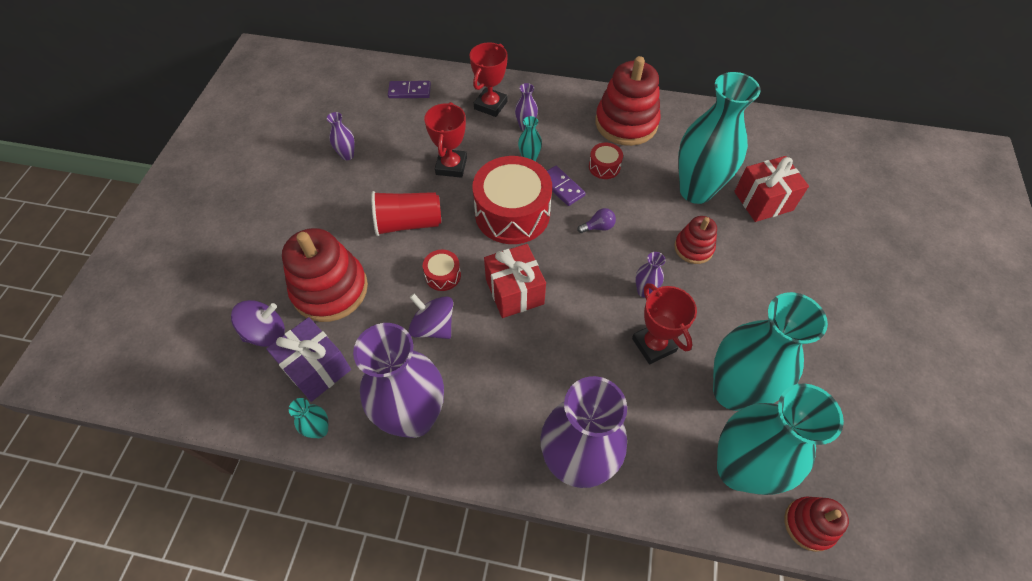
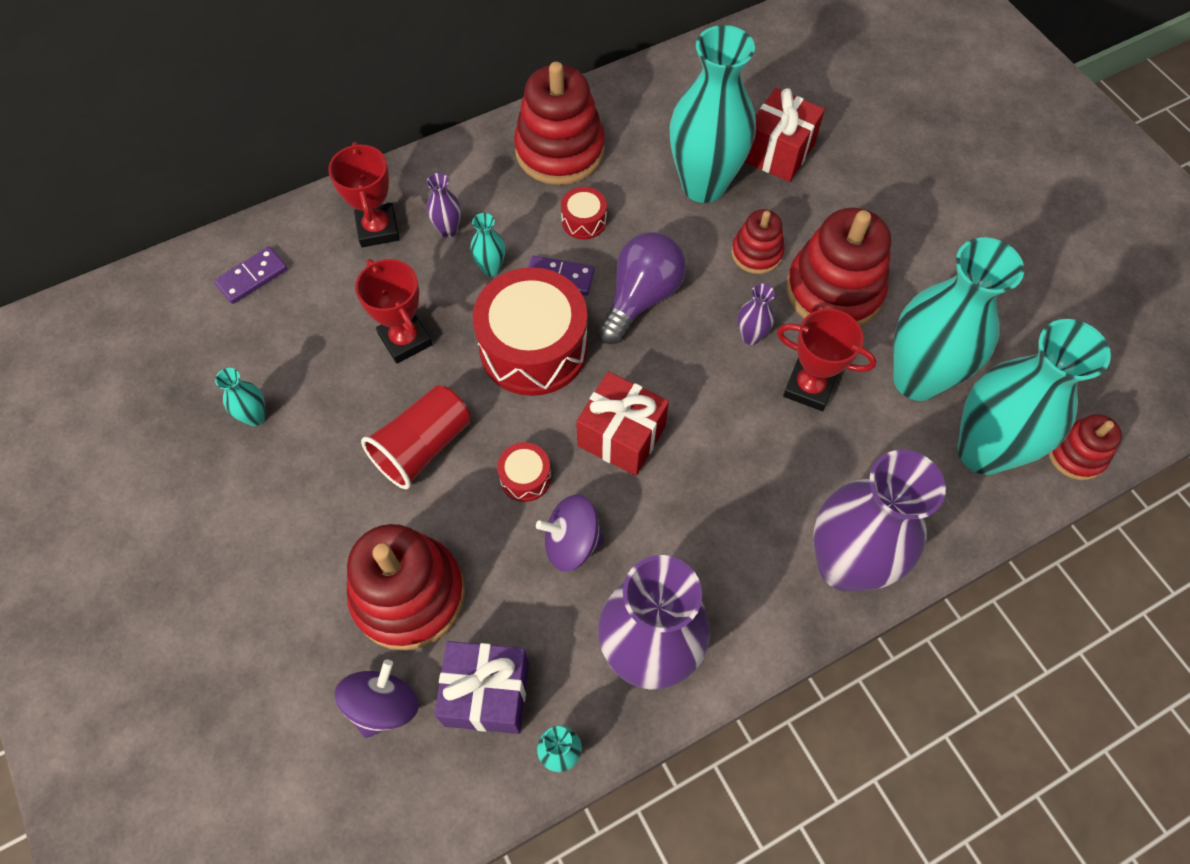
camera: 40 degrees left, 5 degrees up
purple vase [327,112,355,160] -> turquoise vase [215,368,266,426]
purple light bulb [577,208,616,233] -> purple light bulb [598,232,686,344], size x2.22
none -> red stacking toy [786,208,891,326]

